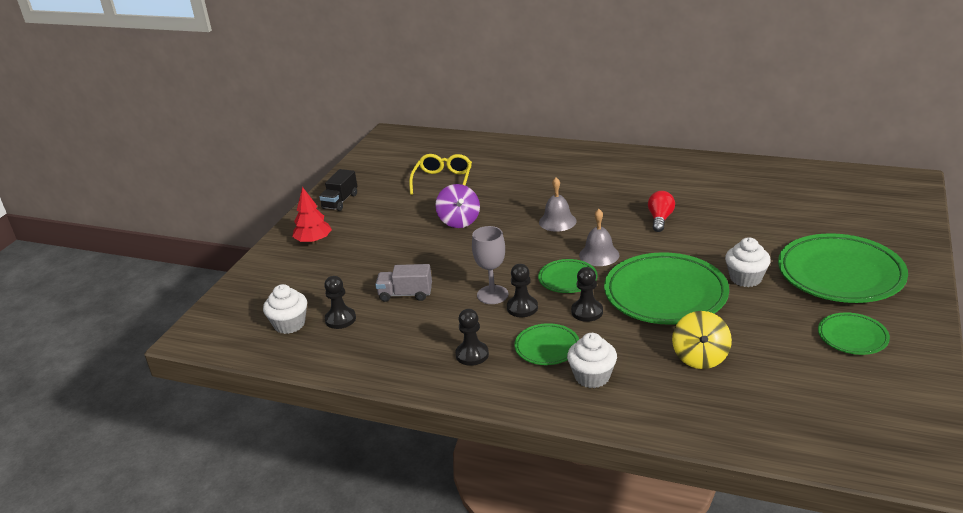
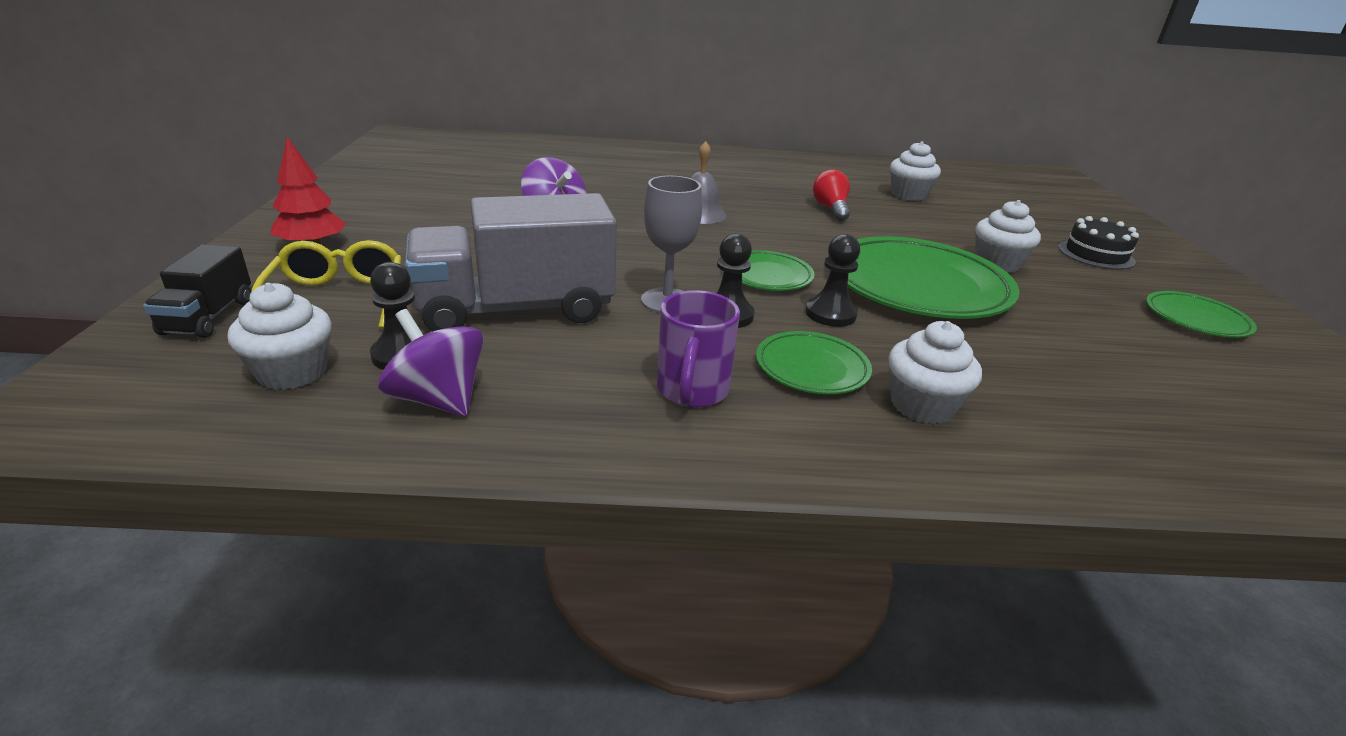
camera: 25 degrees left, 0 degrees up
black truck [319,169,357,211] -> black truck moved to [143,244,251,338]
grey truck [375,264,432,302] -> grey truck [405,193,617,331], size x2.00
yellow glasses [409,154,472,195] -> yellow glasses moved to [251,240,402,329]
black pawn [455,309,489,366] -> purple mug [657,290,740,408]
grey bell [579,209,619,266] -> none
yellow spinning top [672,311,732,369] -> none
green plate [778,233,908,303] -> black cake [1058,216,1139,270]
none -> purple spinning top [378,309,484,416]
none -> white cupcake [890,141,941,201]

